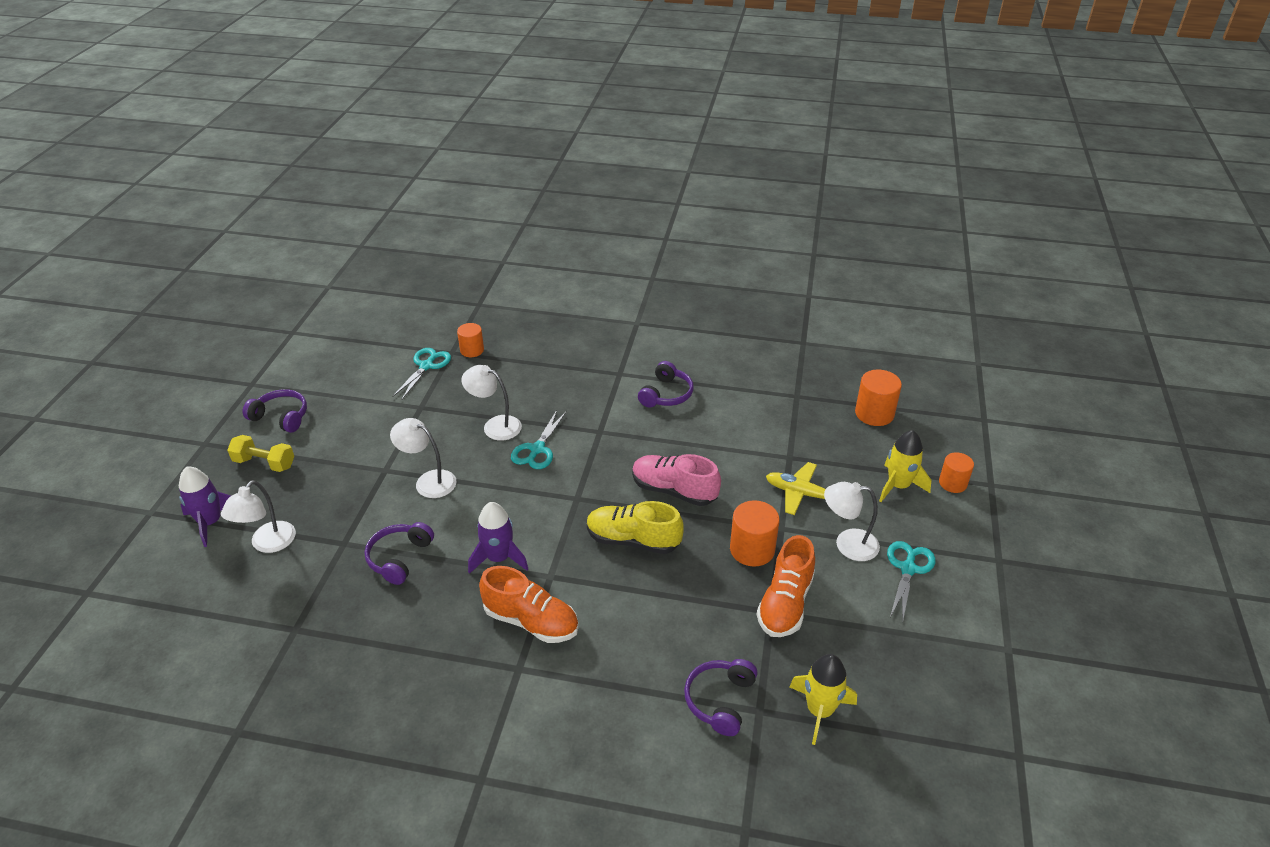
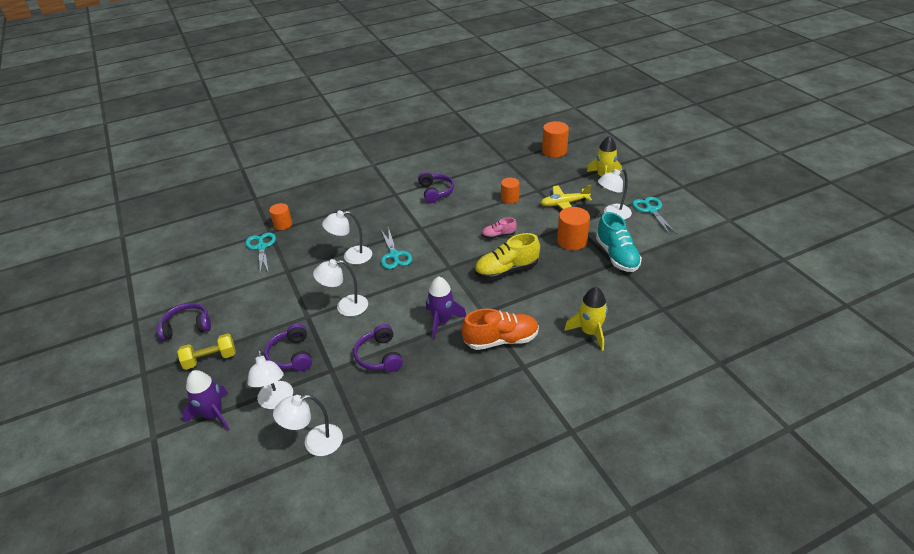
camera: 35 degrees left, 0 degrees up
pink shoe [632,454,721,506] -> pink shoe [481,218,517,239], size x0.55
purple headphones [684,659,757,736] -> purple headphones moved to [264,324,312,371]
orange shoe [757,535,815,637] -> turquoise shoe [596,212,642,272]
yellow rocket [789,654,857,745] -> yellow rocket moved to [564,287,608,351]
orange cylinder [939,452,974,493] -> orange cylinder moved to [501,178,519,204]
none -> white lamp [273,395,343,456]

